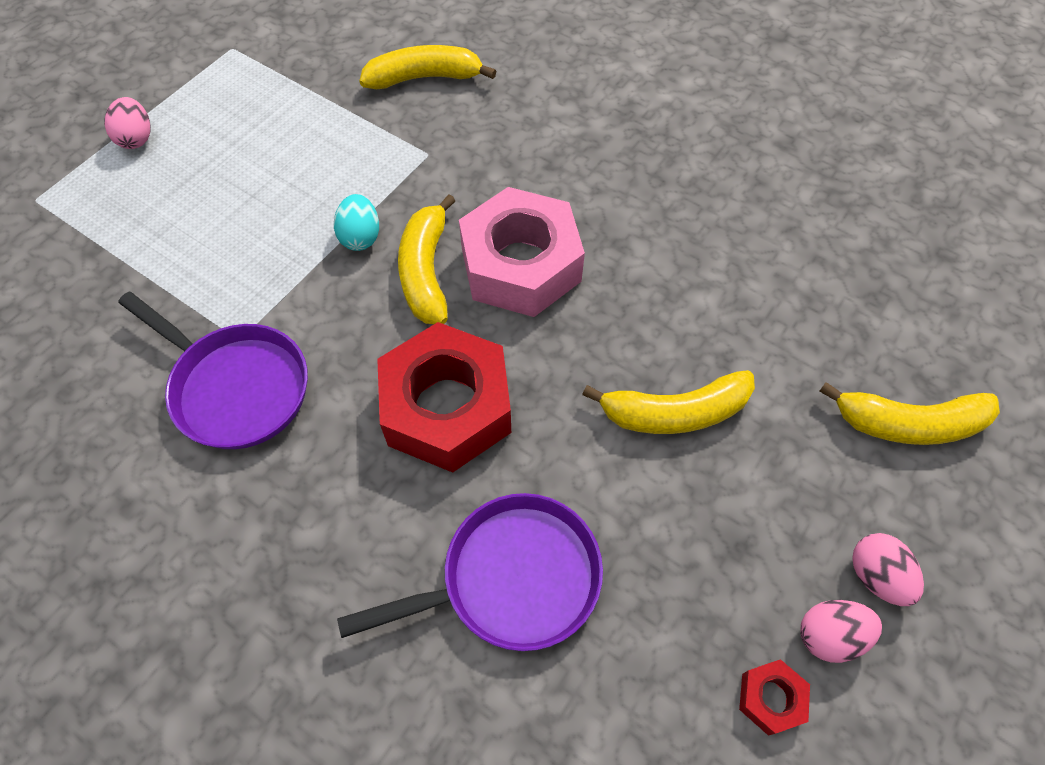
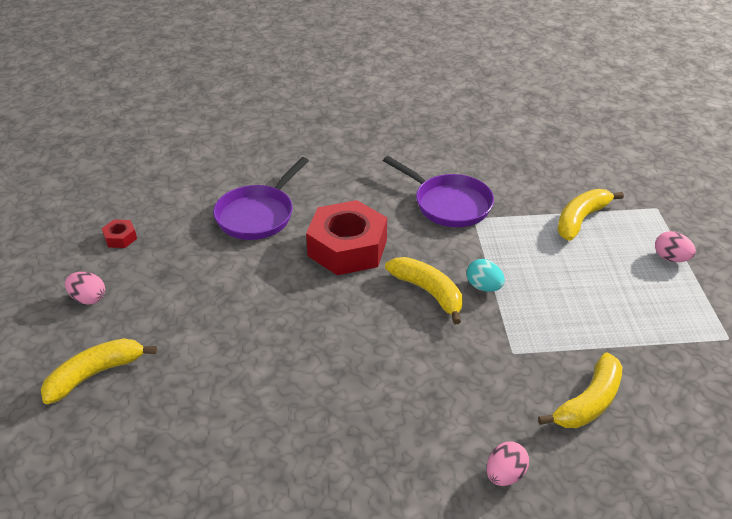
camera: 140 degrees right, 20 degrees down
purple pan [118,292,308,449] -> purple pan turned 135 degrees counterclockwise [383,156,494,227]
pink nut [459,187,585,317] -> none
yellow banana [582,370,755,434] -> yellow banana moved to [557,189,624,241]
pink egg [800,600,882,663] -> pink egg moved to [487,441,529,486]

